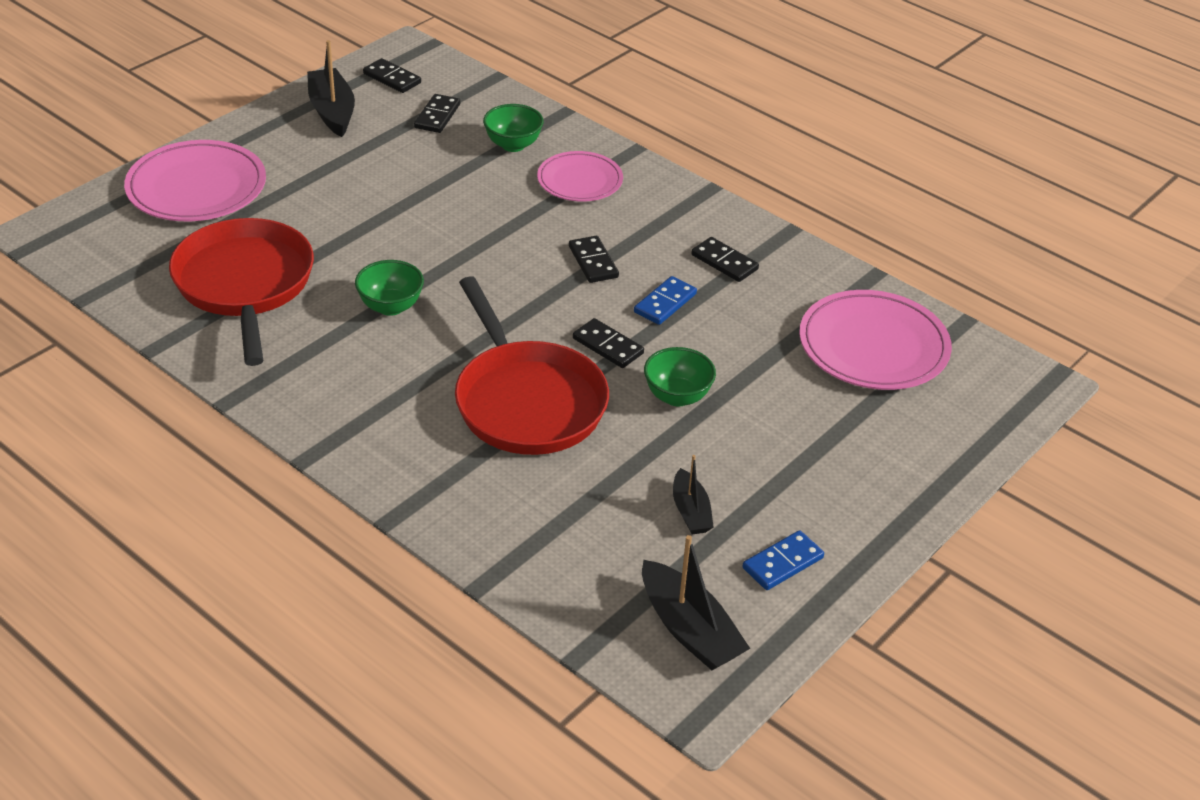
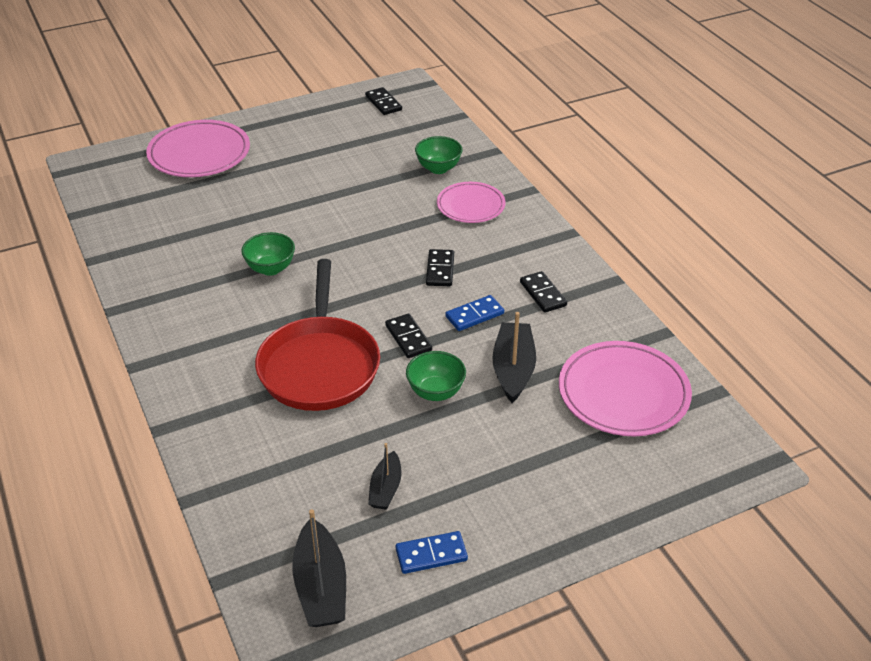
camera: 25 degrees right, 0 degrees up
red pan [169,218,314,366] -> none
black boat [307,40,355,137] -> black boat moved to [492,312,536,403]
black domino [414,94,460,133] -> none

